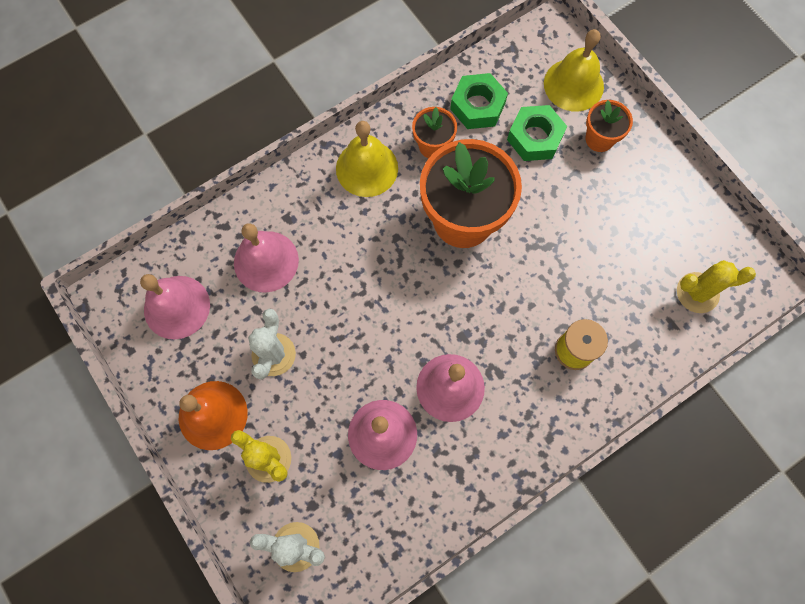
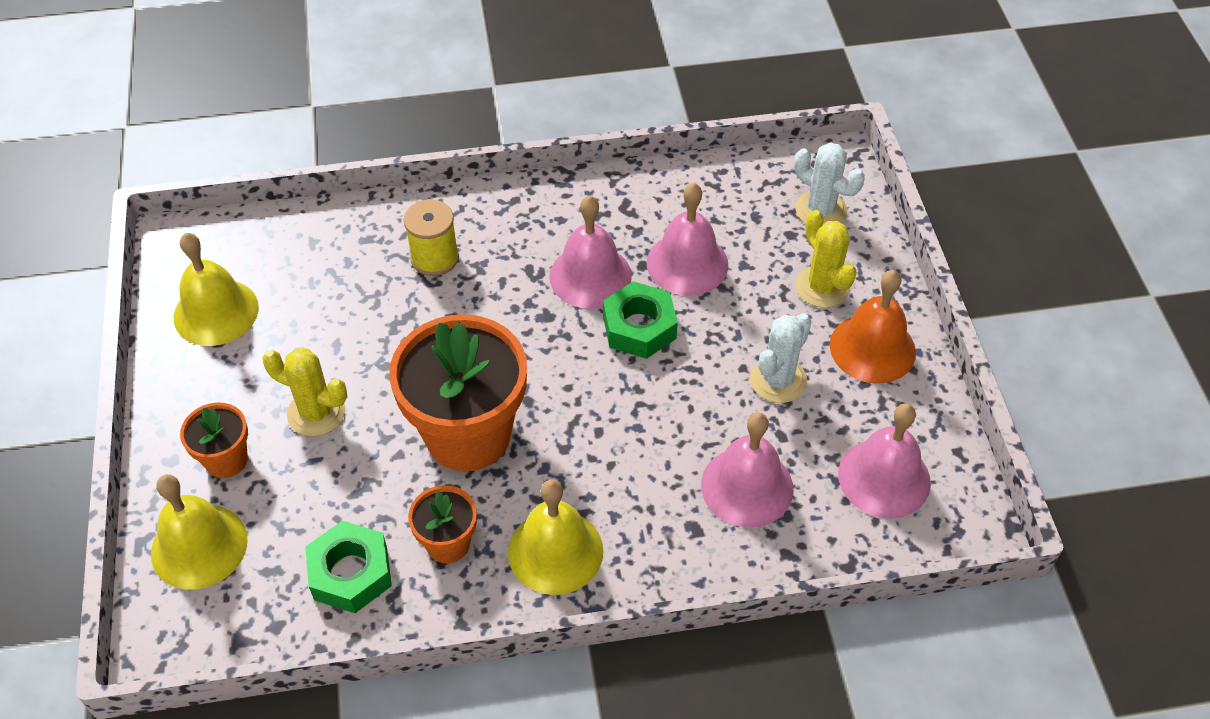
camera: 155 degrees left, 20 degrees down
green nut [507,105,567,161] -> green nut moved to [603,281,678,359]
yellow cactus [677,260,756,313] -> yellow cactus moved to [262,348,347,436]
none -> yellow bell [174,233,259,346]

